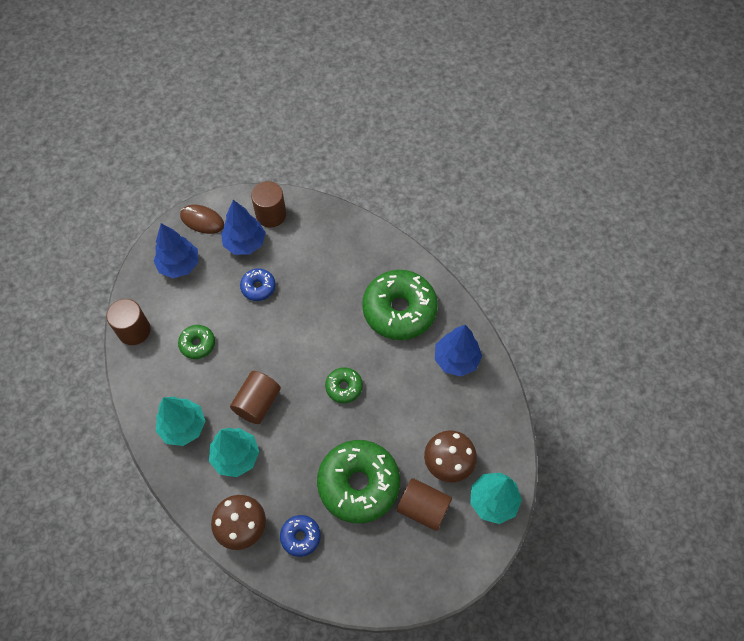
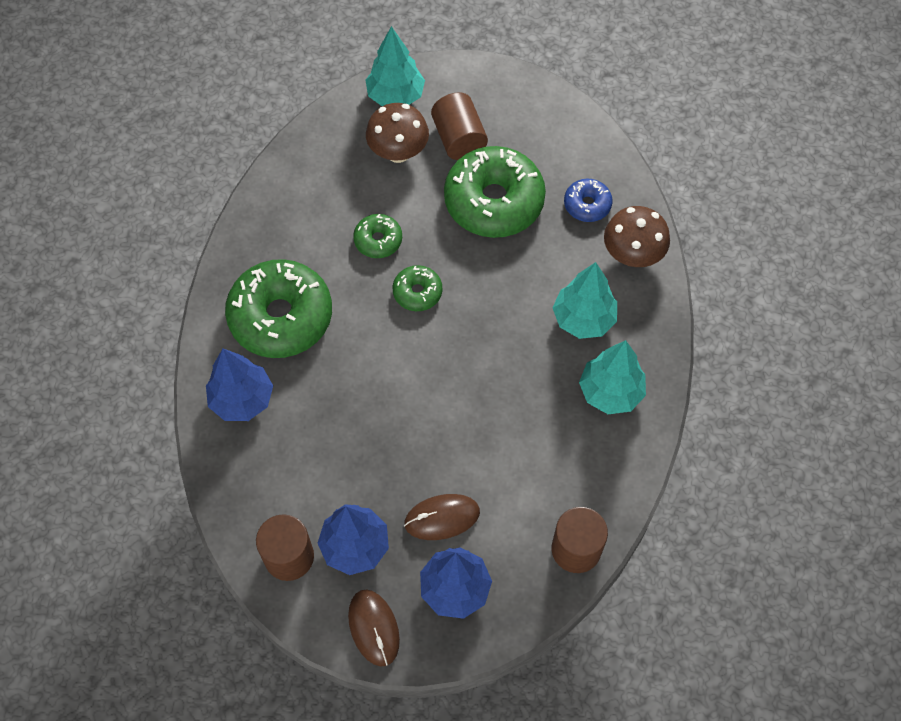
camera: 135 degrees left, 0 degrees up
green donut [178,325,215,359] -> green donut moved to [353,214,402,258]
brown cylinder [230,371,281,424] -> none
blue donut [240,268,276,301] -> none
blue tree [435,325,482,376] -> blue tree moved to [206,348,273,421]
none -> brown mouse [404,494,480,540]

